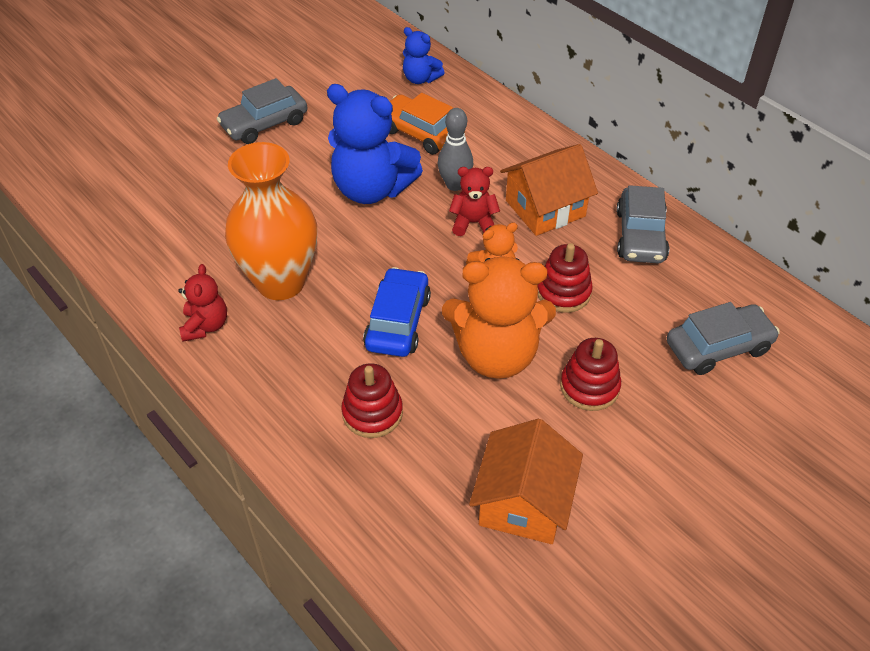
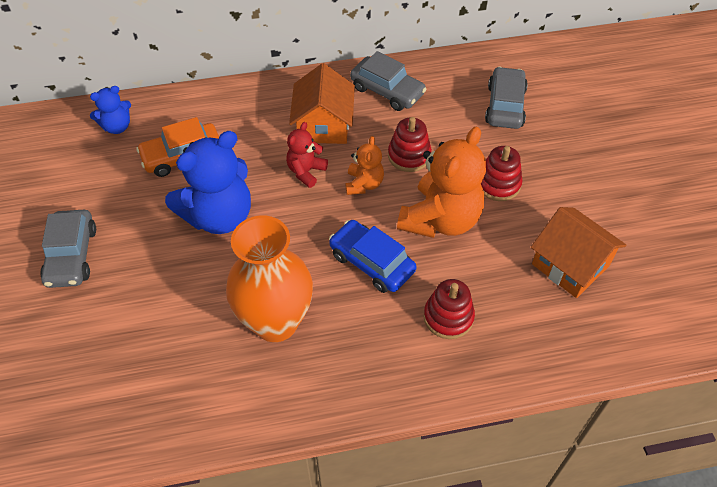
camera: 60 degrees left, 5 degrees up
red teddy bear [178,264,227,342] -> none
grey bowling pin [438,108,473,191] -> none

